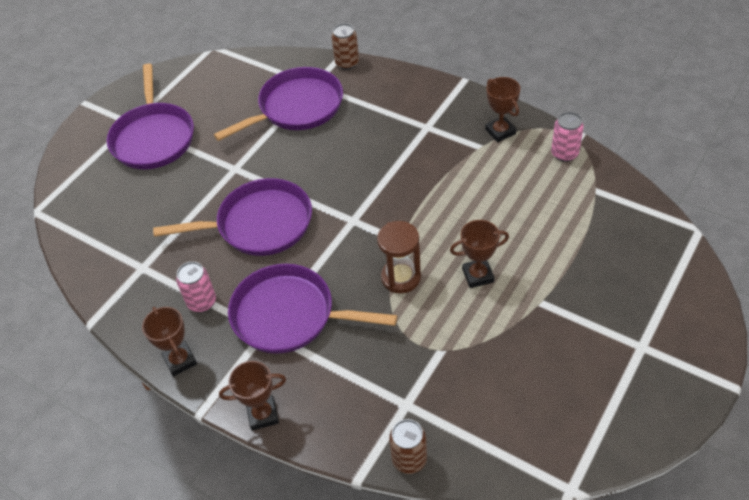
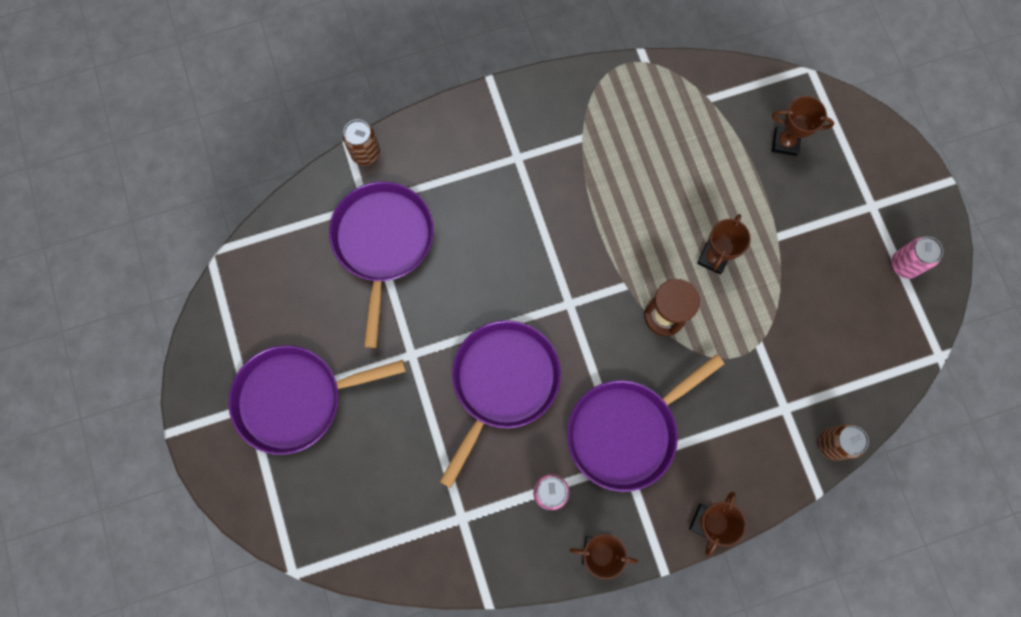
camera: 55 degrees left, 25 degrees up
purple pan [107,63,194,169] -> purple pan turned 135 degrees clockwise [228,345,406,455]
brown trophy [485,77,520,142] -> brown trophy moved to [772,96,834,156]
pink can [551,112,584,162] -> pink can moved to [891,237,943,279]

